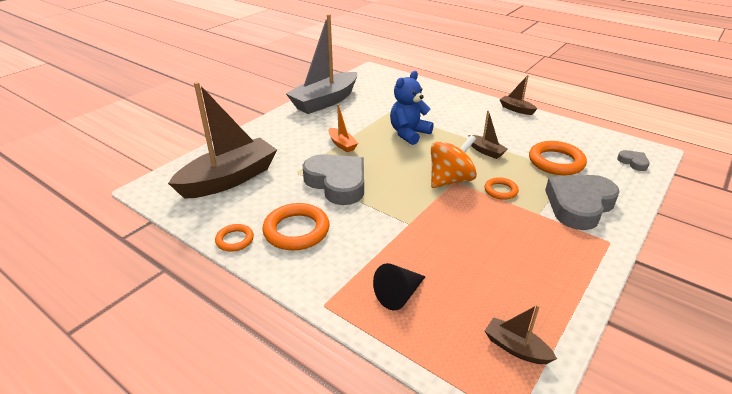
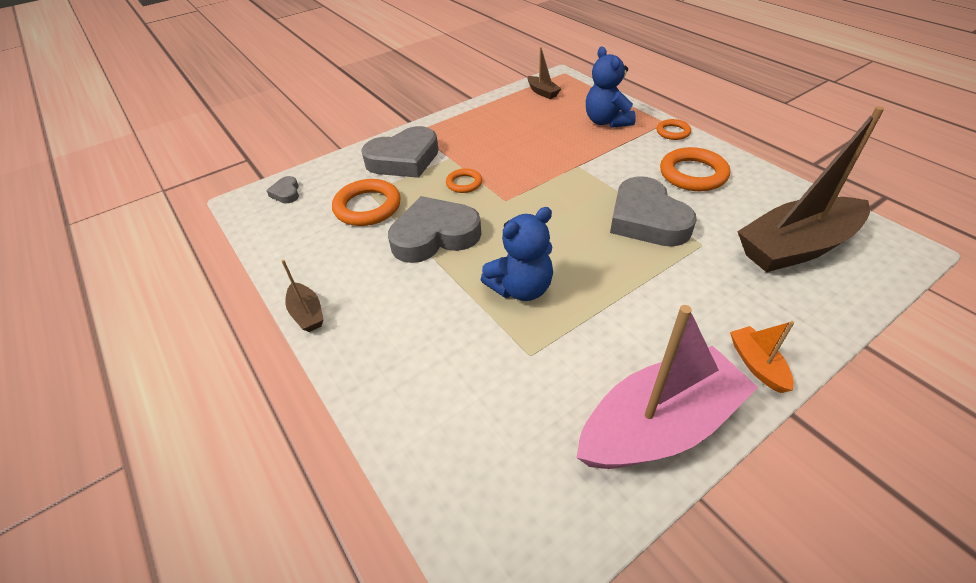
camera: 160 degrees left, 10 degrees up
orange ring [215,224,254,252] -> orange ring moved to [657,119,691,140]
grey boat [286,14,357,114] -> pink boat [576,305,758,469]
orange boat [328,104,358,152] -> orange boat moved to [730,321,795,393]
black cone [373,263,426,310] -> blue teddy bear [586,46,636,128]
orange spinning top [431,135,477,188] -> none
brown boat [468,110,508,159] -> grey heart [388,196,481,263]

